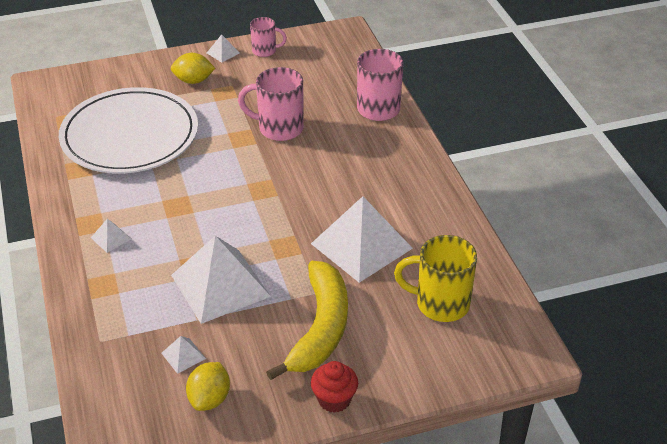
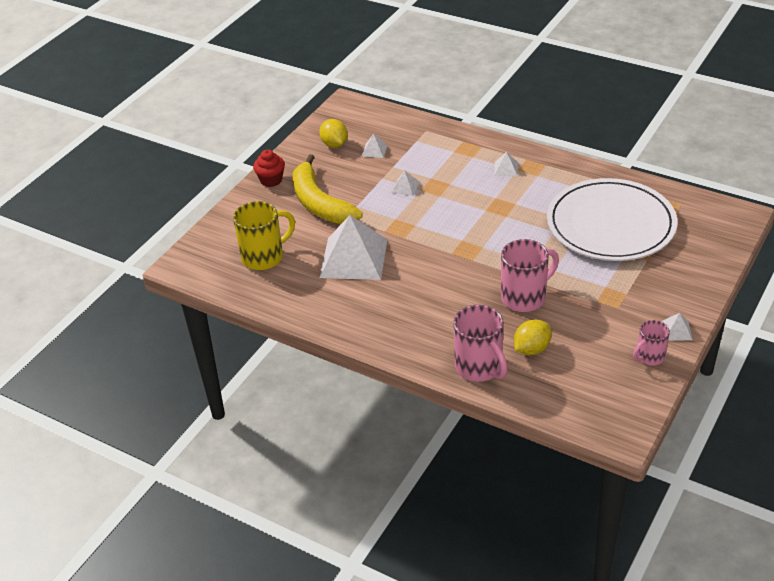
camera: 140 degrees right, 0 degrees up
yellow lemon [171,53,215,84] -> yellow lemon moved to [514,319,551,355]
white pyramid [171,236,271,324] -> white pyramid [391,171,420,196], size x0.41

